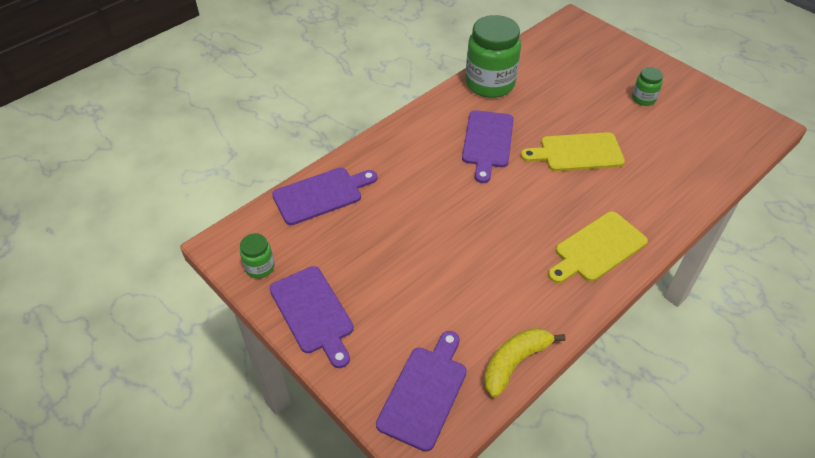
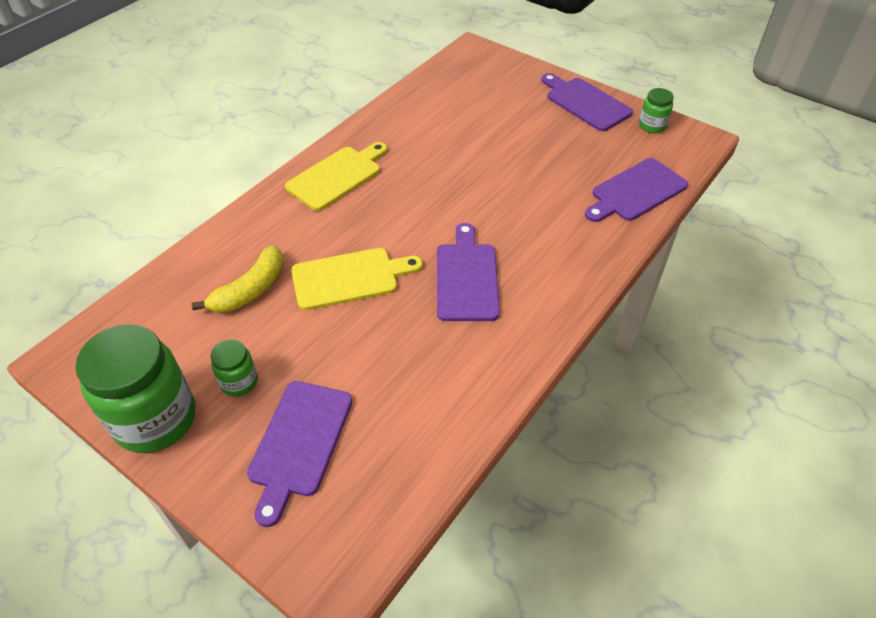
camera: 170 degrees right, 0 degrees up
purple cutting board [376,331,467,452] -> purple cutting board moved to [247,381,352,527]
green jar [466,15,521,98] -> green jar moved to [75,324,195,453]
yellow banana [484,328,566,398] -> yellow banana moved to [192,245,283,313]

